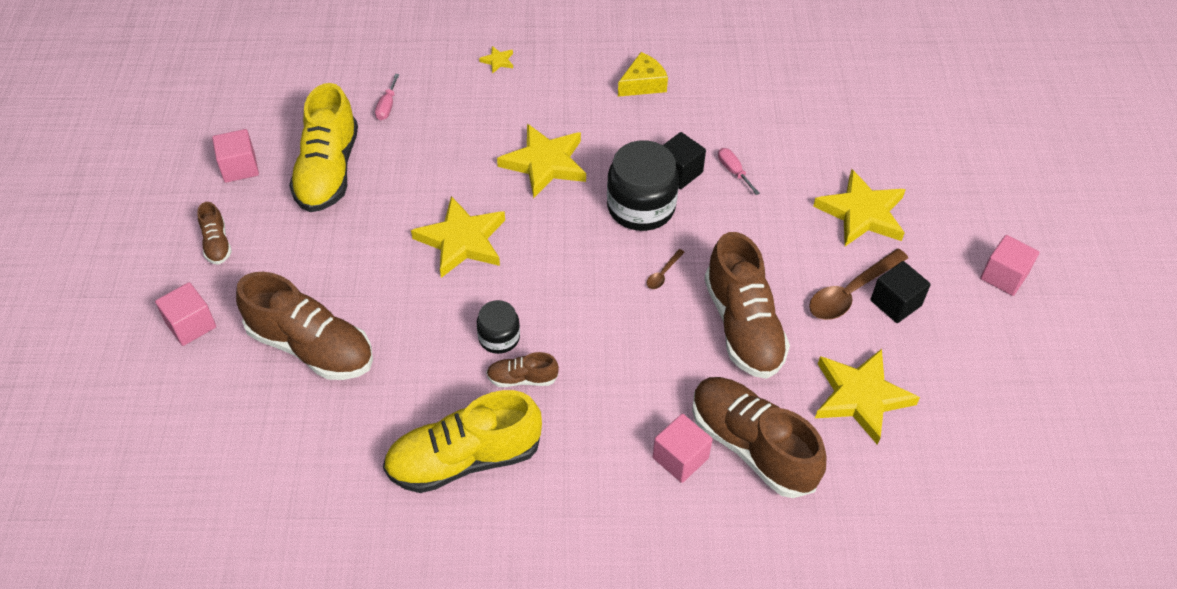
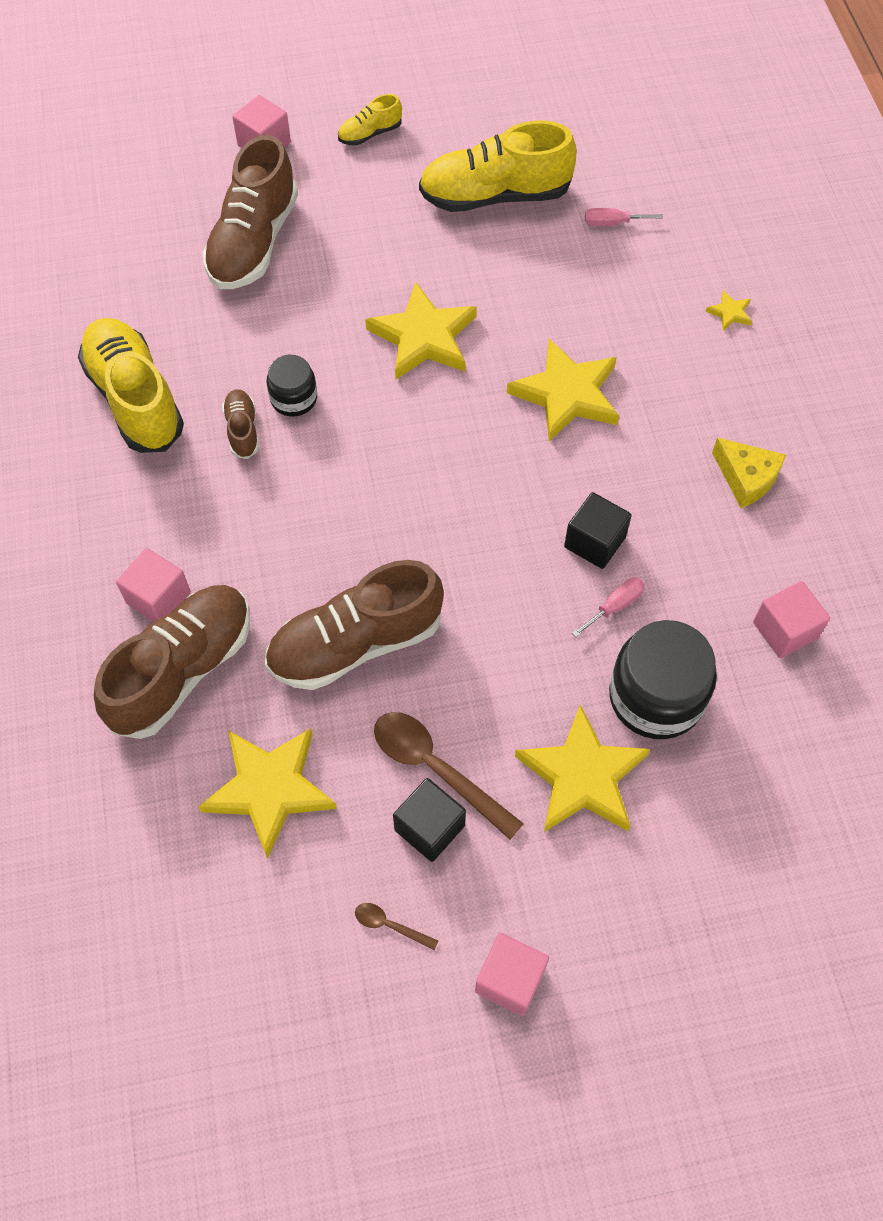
camera: 80 degrees right, 10 degrees up
brown shoe [197,202,232,265] -> yellow shoe [338,94,402,146]
pink cube [212,129,259,183] -> pink cube moved to [753,581,830,658]
black jar [607,140,679,231] -> black jar moved to [609,620,717,739]
brown spoon [647,249,685,289] -> brown spoon moved to [355,903,438,950]

